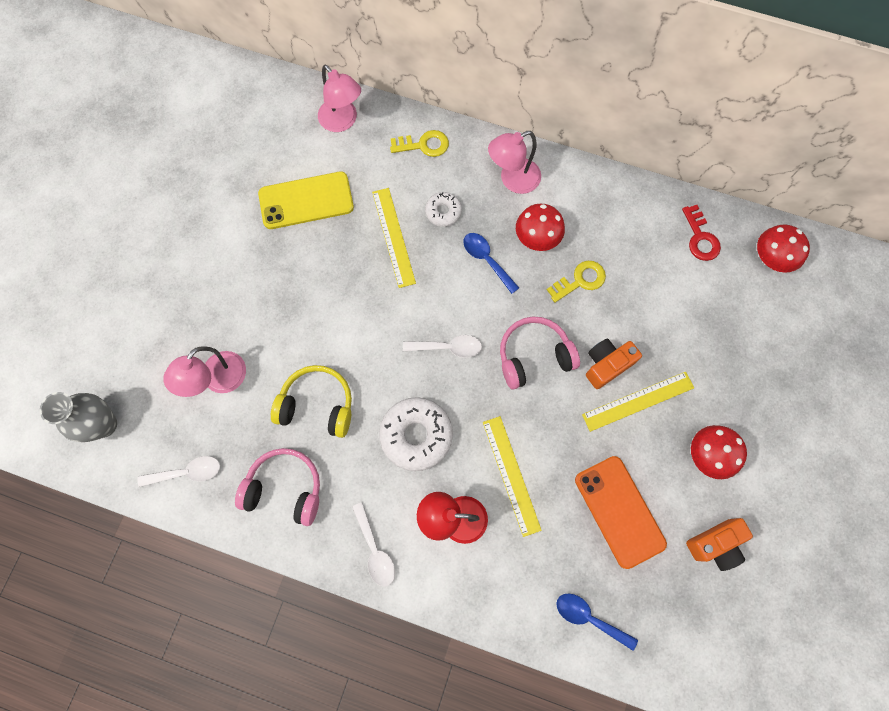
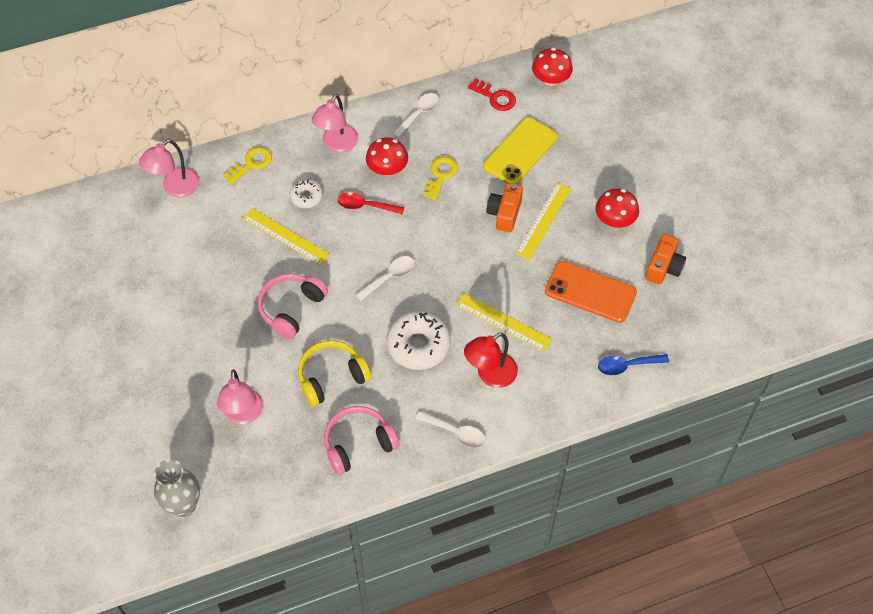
camera: 40 degrees left, 15 degrees down
white spoon [137,456,220,487] -> white spoon moved to [392,93,439,138]
yellow phone [258,172,354,229] -> yellow phone moved to [483,117,558,184]
pink lamp [318,65,361,132] -> pink lamp turned 120 degrees clockwise [139,139,200,197]
blue spoon [463,233,519,294] -> red spoon [338,192,405,215]
pink headphones [500,316,580,390] -> pink headphones moved to [258,274,328,340]

